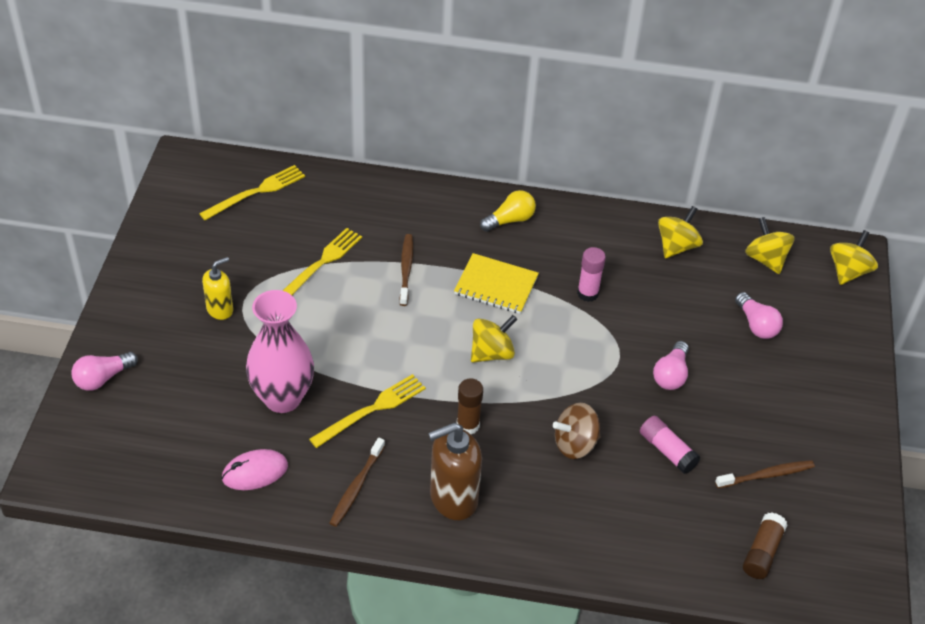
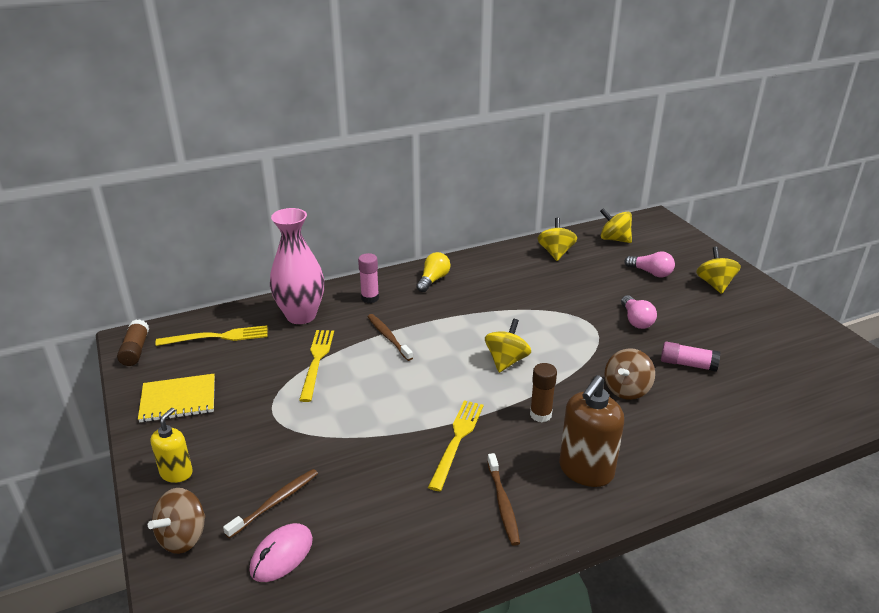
camera: 30 degrees left, 15 degrees down
pink light bulb [71,352,138,391] -> brown spinning top [148,488,206,554]
yellow fork [199,165,305,220] -> yellow fork turned 60 degrees clockwise [155,325,268,346]
yellow soap dispenser [202,257,233,320] -> yellow soap dispenser moved to [150,408,193,483]
pink mouse [222,449,288,490] -> pink mouse moved to [250,523,313,582]
pink vase [246,290,314,413] -> pink vase moved to [270,208,324,324]
yellow notebook [454,253,539,314] -> yellow notebook moved to [138,374,215,422]
pink glue stick [577,247,606,302] -> pink glue stick moved to [358,253,379,303]
brown toothbrush [715,460,815,488] -> brown toothbrush moved to [223,469,318,539]
brown glue stick [743,513,787,579] -> brown glue stick moved to [117,319,149,366]
yellow spinning top [830,230,878,285] -> yellow spinning top moved to [696,247,741,294]

